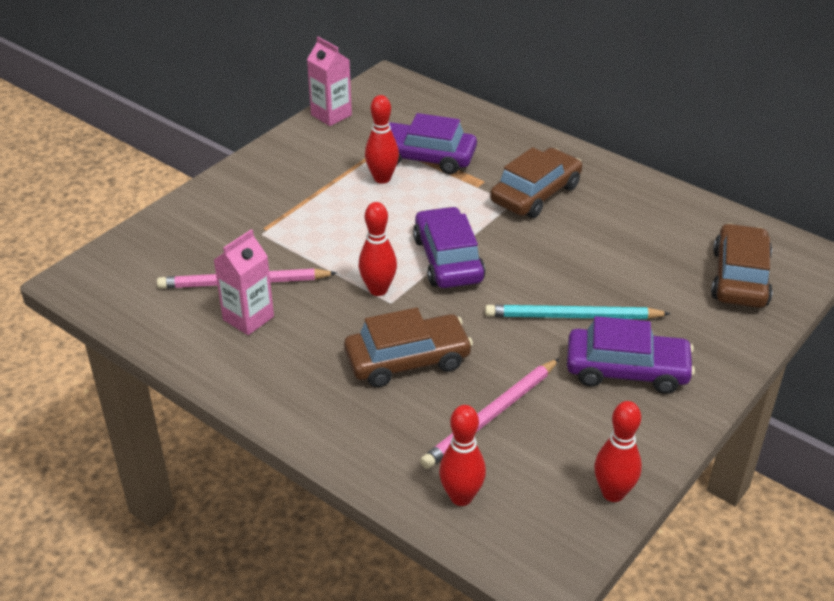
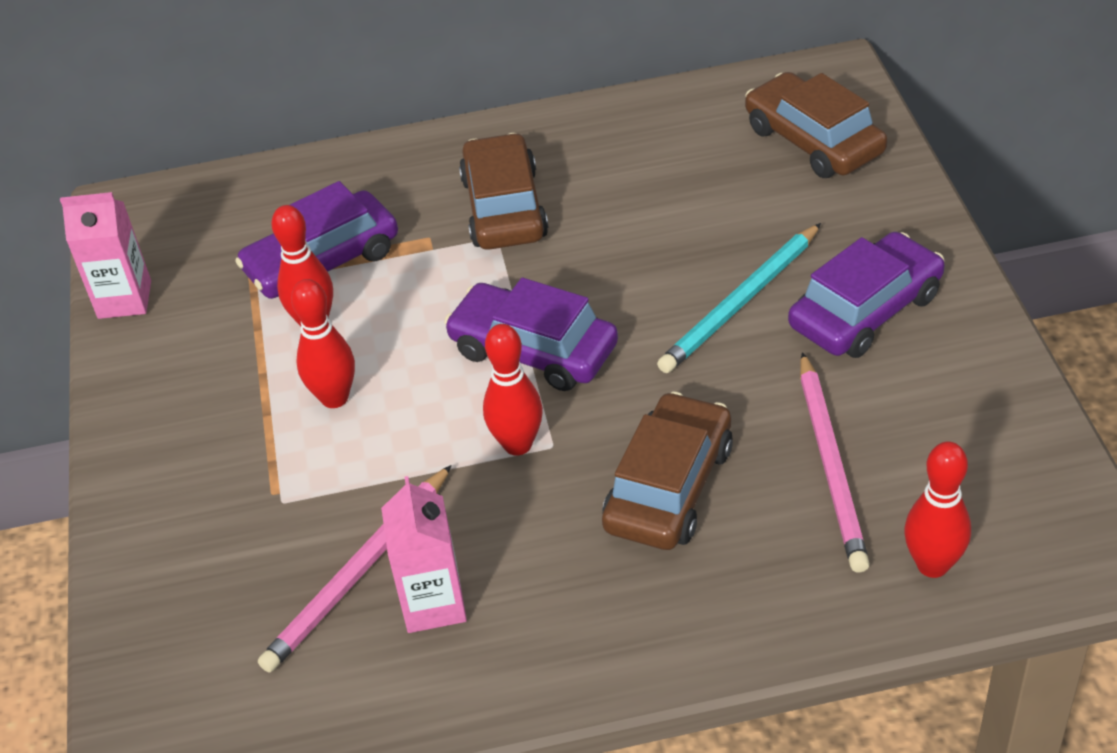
camera: 45 degrees left, 5 degrees up
red bowling pin [594,401,642,502] -> red bowling pin moved to [291,279,355,408]

